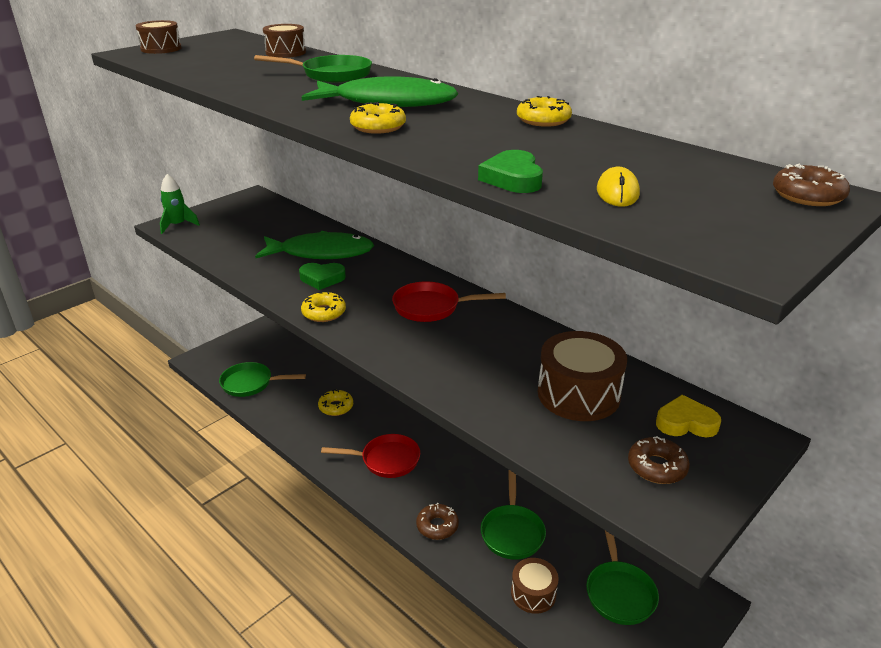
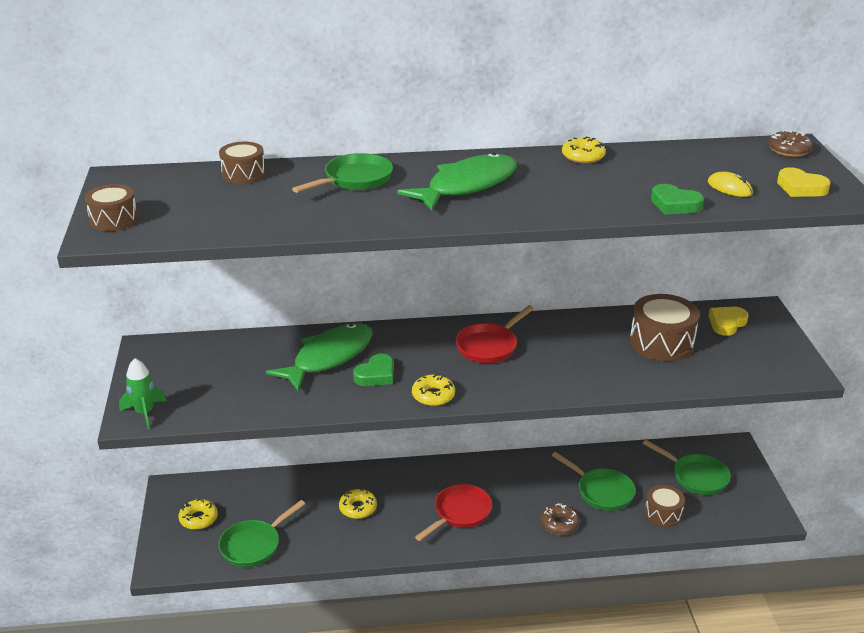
camera: 50 degrees left, 0 degrees up
yellow donut [350,102,406,134] -> yellow donut moved to [178,499,218,530]
brown donut [628,436,690,484] -> none
none -> yellow heart [777,167,831,197]

